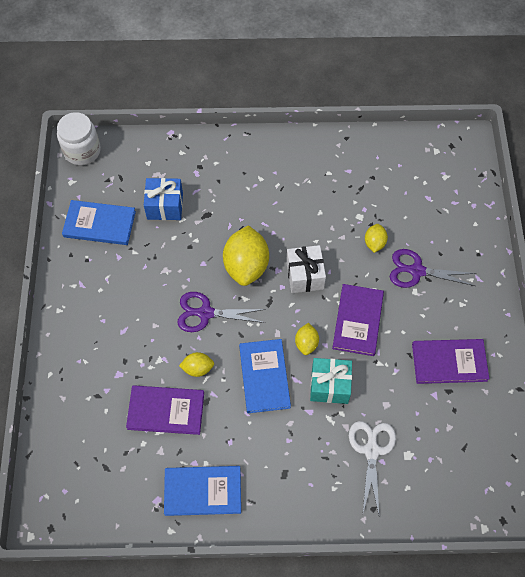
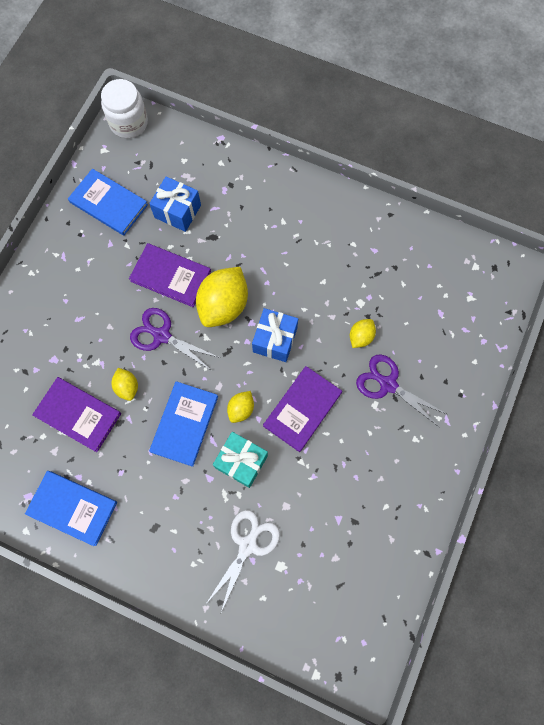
camera: 25 degrees right, 10 degrees up
yellow lemon [179,352,214,377] -> yellow lemon turned 45 degrees clockwise [112,368,138,401]
white gift [286,245,326,293] -> blue gift [252,308,298,362]
purple book [412,339,489,384] -> purple book moved to [129,243,211,307]

